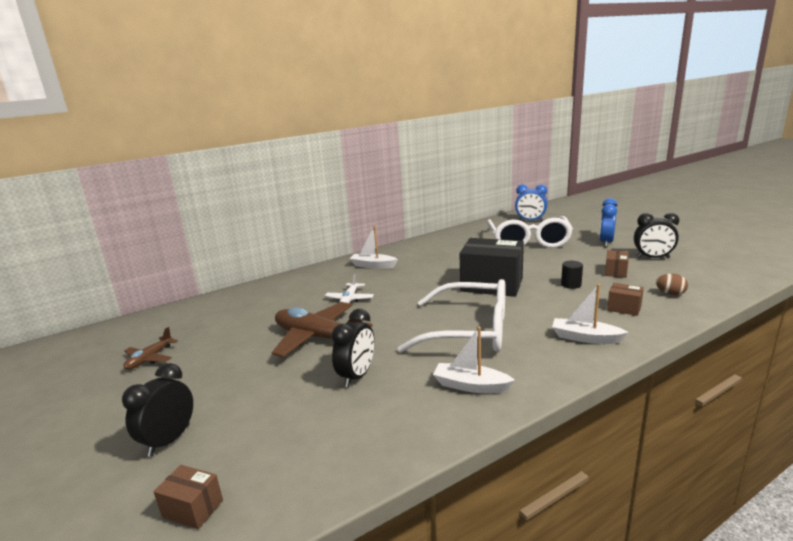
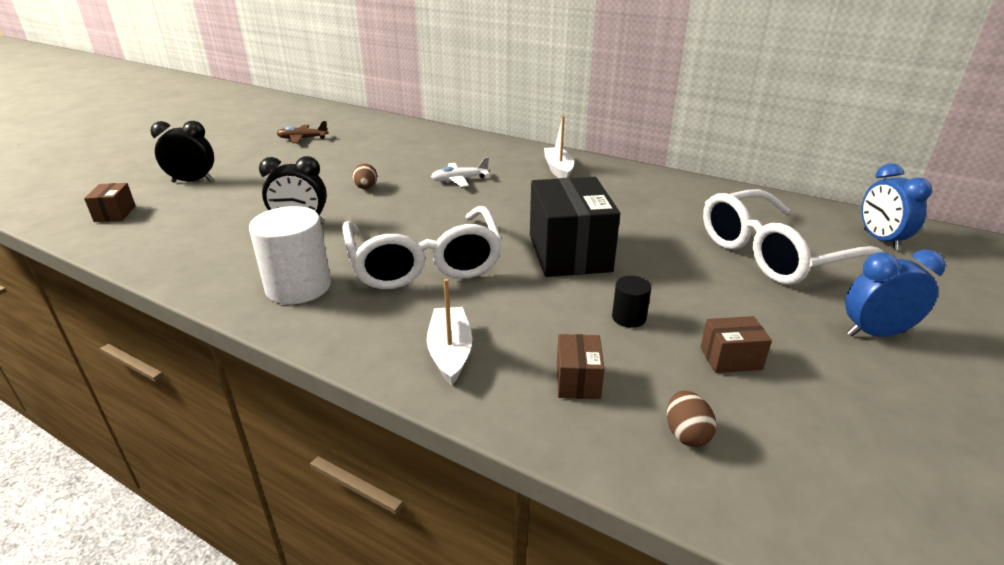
camera: 60 degrees right, 10 degrees up
brown plane [272,302,373,357] -> brown egg [352,163,377,189]
white boat [433,327,515,393] -> white cylinder [249,206,331,304]
black clock [634,213,679,258] -> none

